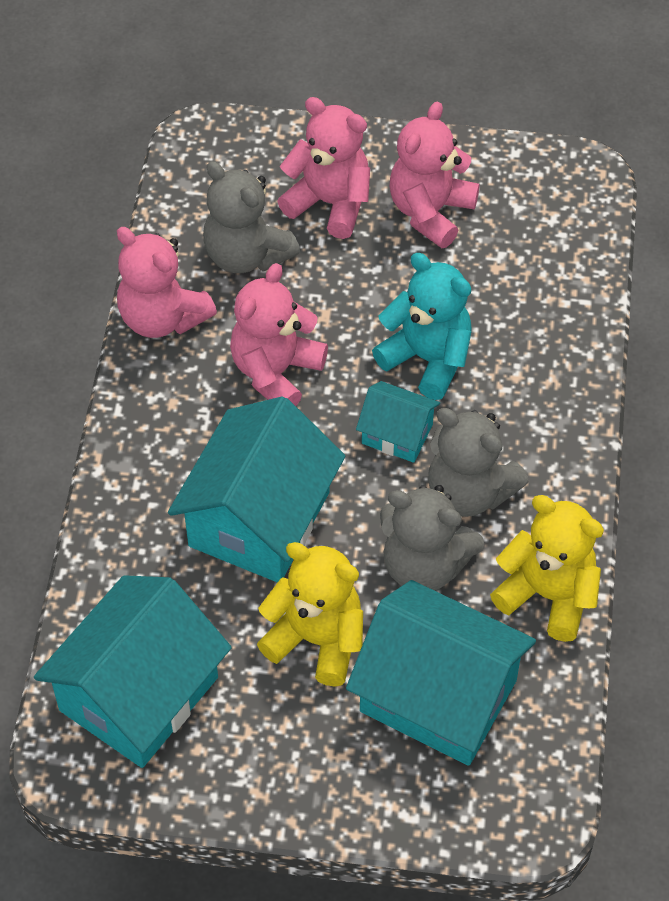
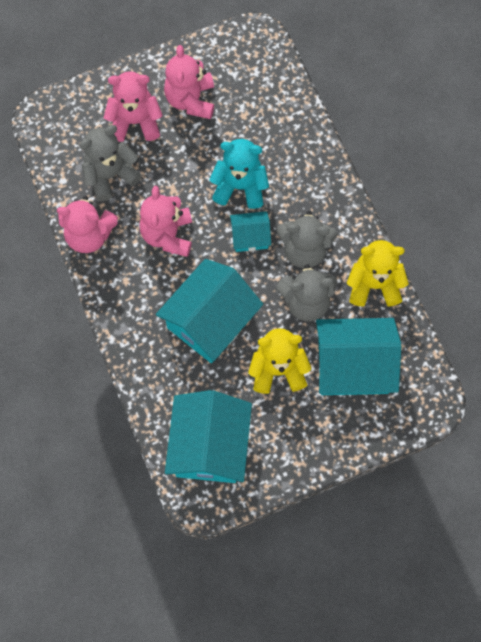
camera: 30 degrees left, 15 degrees up
turquoise house [168,397,345,583] -> turquoise house turned 45 degrees clockwise [156,259,263,363]
grey teddy bear [203,161,300,273] -> grey teddy bear turned 135 degrees clockwise [79,125,142,201]

